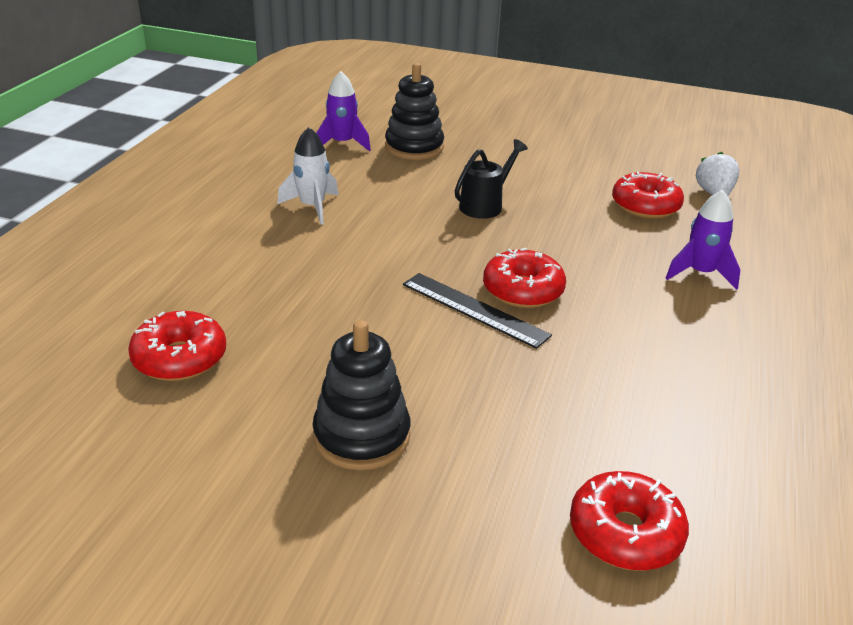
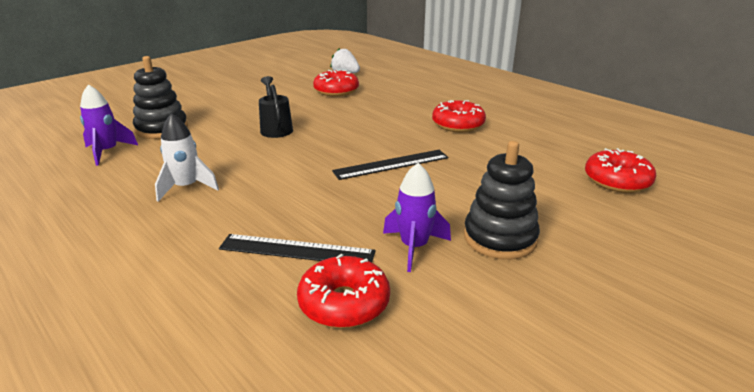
camera: 60 degrees left, 5 degrees down
red donut [483,248,566,308] -> red donut moved to [432,100,486,132]
purple rocket [666,189,740,290] -> purple rocket moved to [383,163,451,272]
none -> black ruler [219,234,376,262]

